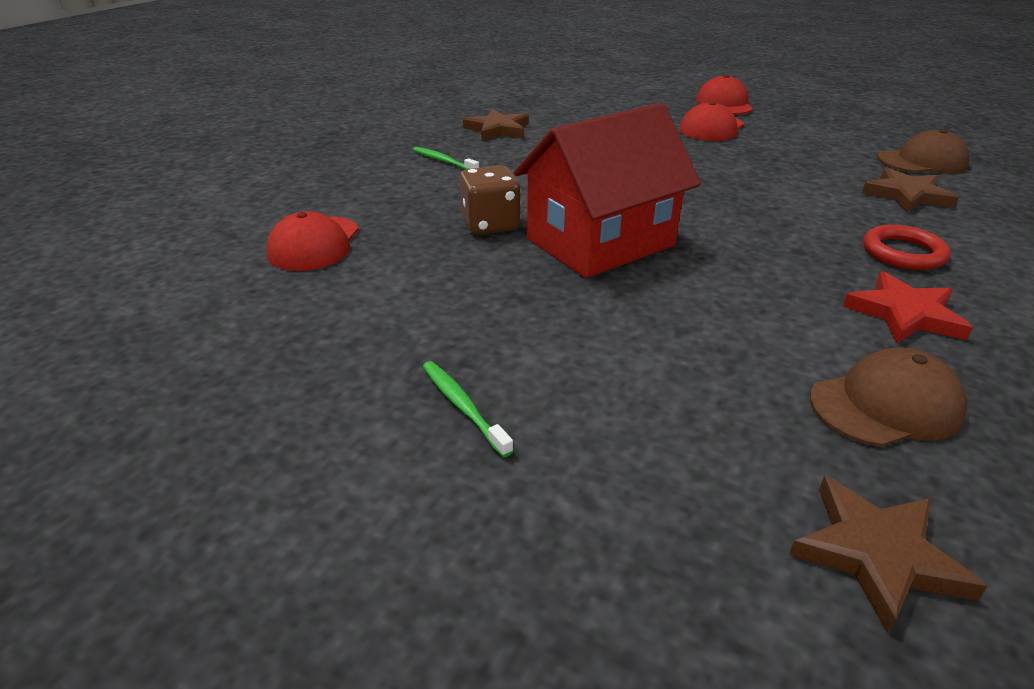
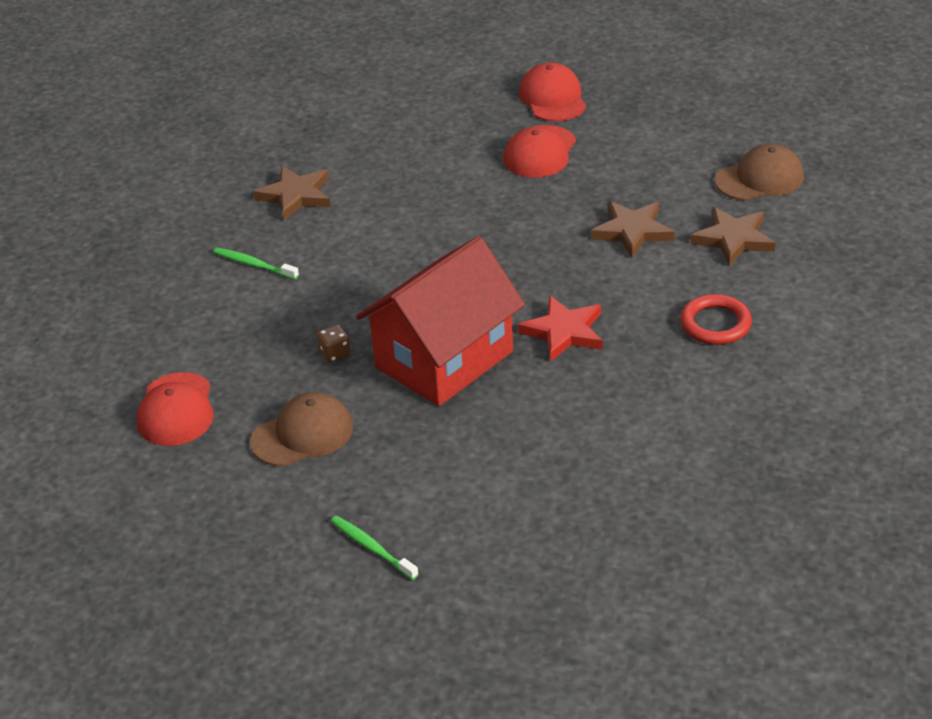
camera: 10 degrees left, 5 degrees up
brown dice [460,166,521,235] -> brown dice [317,324,351,363], size x0.52
brown star [789,476,988,633] -> brown star moved to [591,201,675,258]
brown cap [810,348,967,447] -> brown cap moved to [250,392,353,467]
red star [843,271,973,343] -> red star moved to [518,296,603,362]

